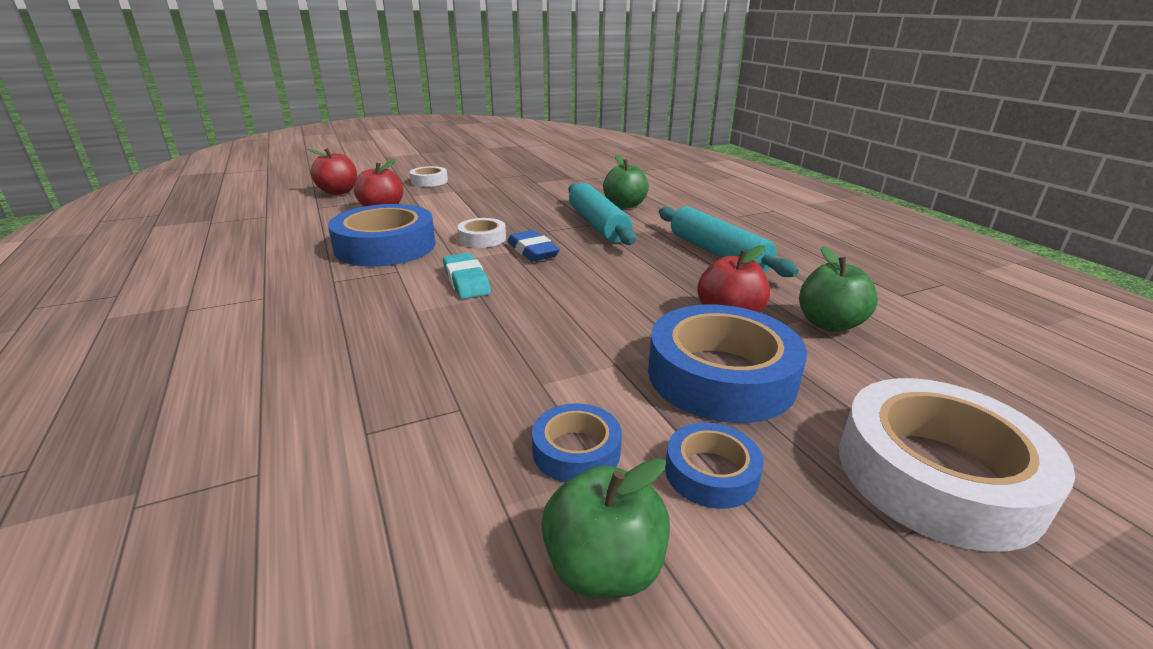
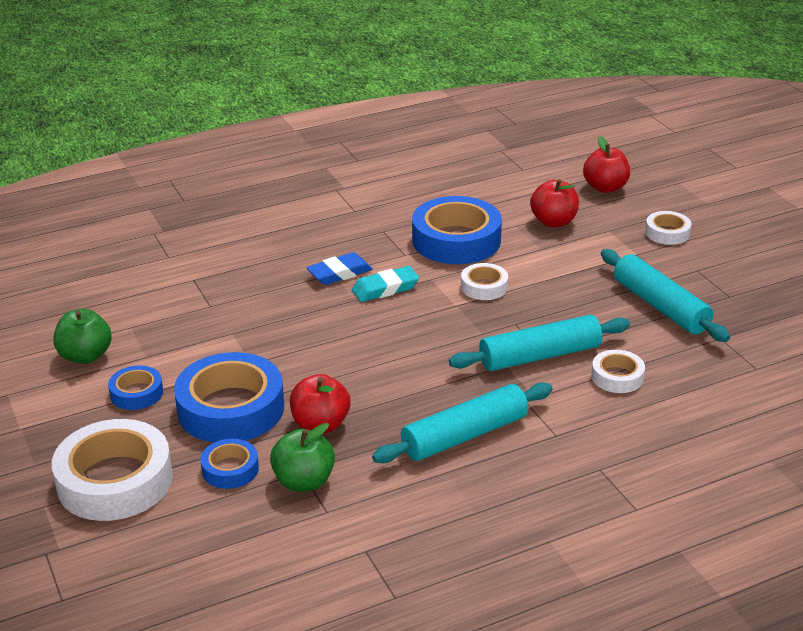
camera: 90 degrees right, 5 degrees up
blue eraser [507,230,560,262] -> blue eraser moved to [306,252,373,285]
blue tape [532,403,622,482] -> blue tape moved to [200,439,259,489]
green apple [603,155,649,209] -> white tape [591,350,645,393]
none -> turquoise rolling pin [601,249,730,342]

